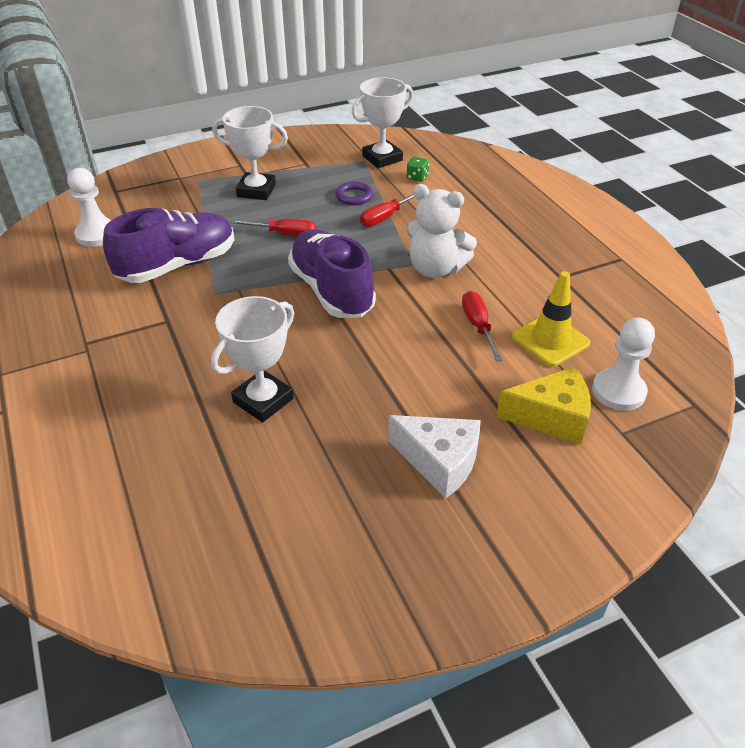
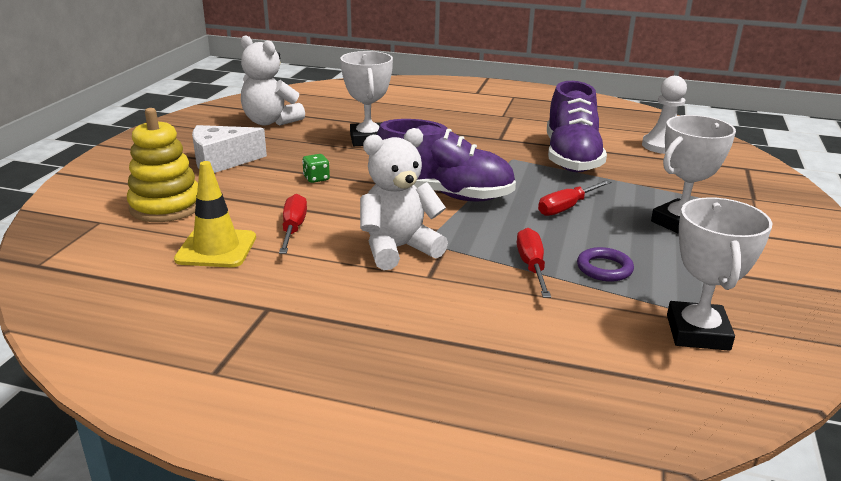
camera: 130 degrees right, 15 degrees down
green dice [407,157,429,182] -> green dice moved to [302,154,330,183]
red screwdriver [462,291,503,362] -> red screwdriver turned 120 degrees counterclockwise [279,194,307,254]
yellow cheese [496,367,591,445] -> yellow stacking toy [127,108,198,222]
white pawn [592,318,655,411] -> none
none -> white teddy bear [241,35,305,126]

